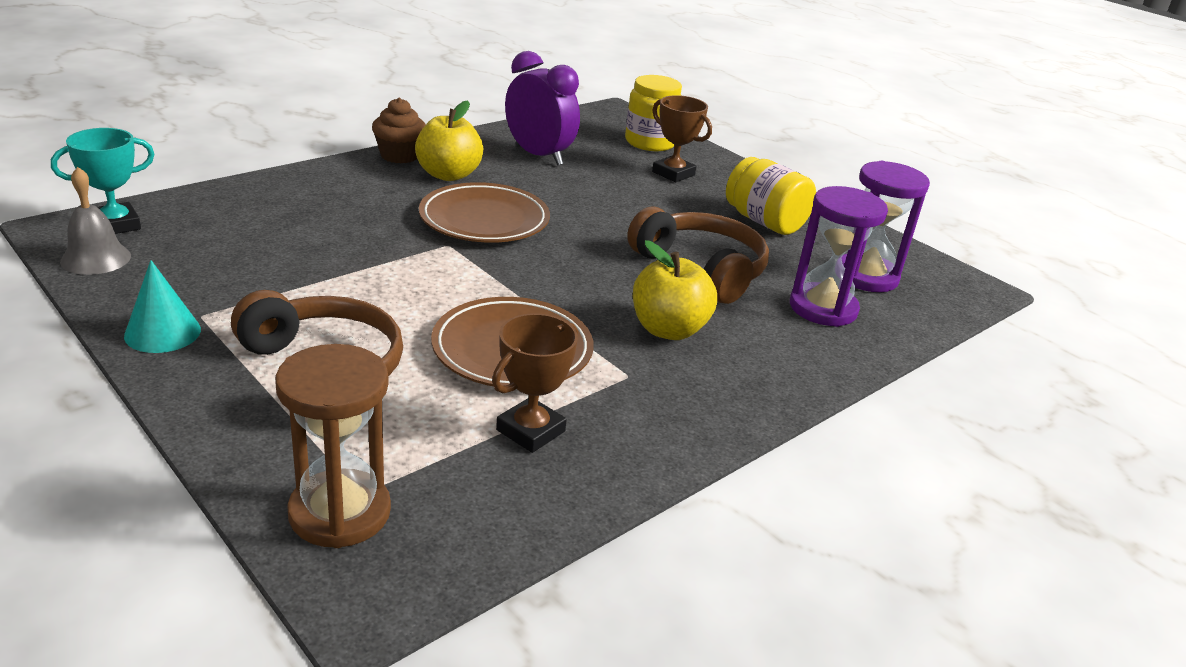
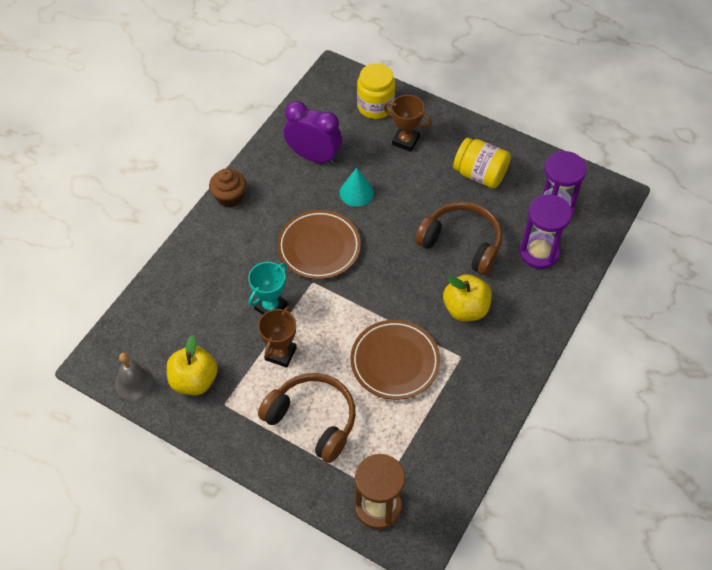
camera: 15 degrees left, 25 degrees up
turquoise trophy [51,128,155,234] -> turquoise trophy moved to [248,262,287,315]
turquoise cone [124,260,201,353] -> turquoise cone moved to [340,167,374,207]
yellow apple [415,101,483,181] -> yellow apple moved to [167,335,218,395]
brown trophy [492,313,578,453] -> brown trophy moved to [258,306,297,368]

